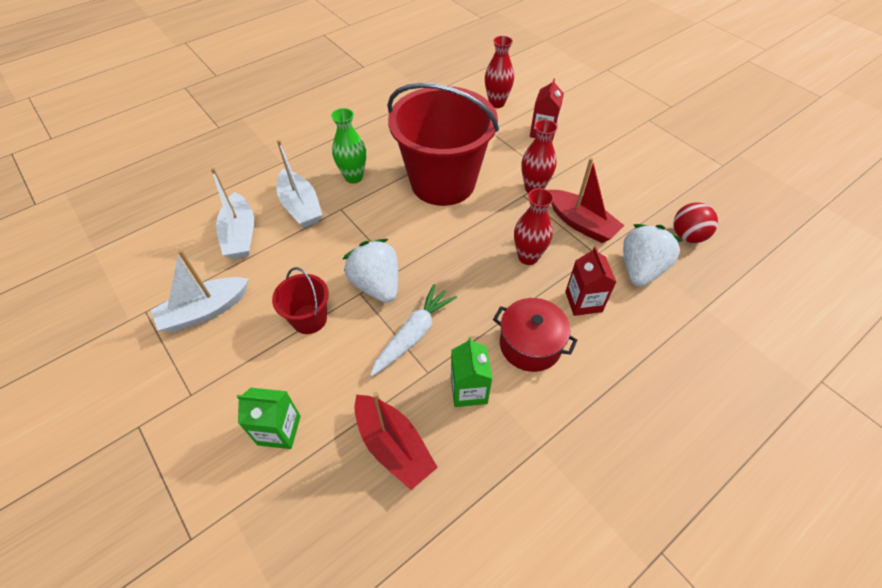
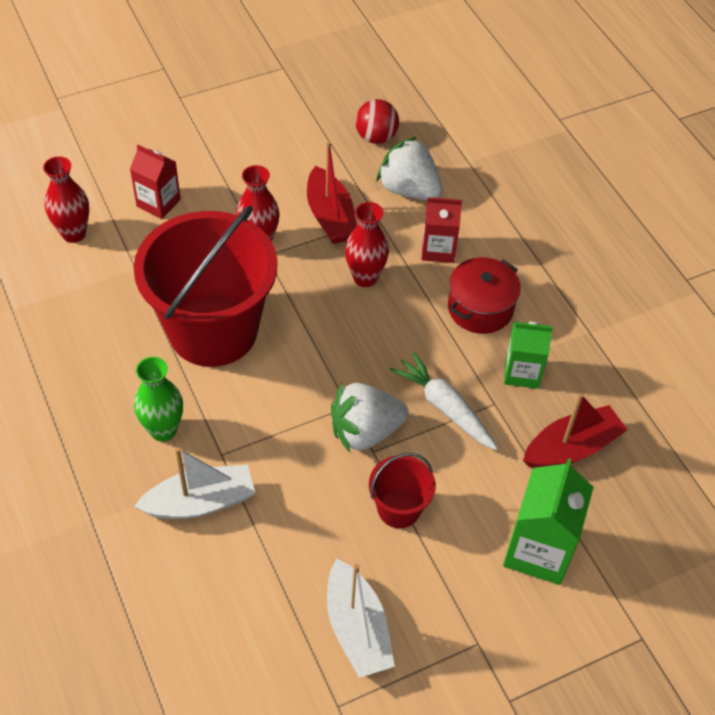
camera: 80 degrees left, 0 degrees up
white boat [211,168,254,259] -> none
green carton [237,388,301,449] -> green carton [503,458,594,585], size x1.54
red boat [548,158,625,243] -> red boat turned 105 degrees clockwise [307,141,357,244]

